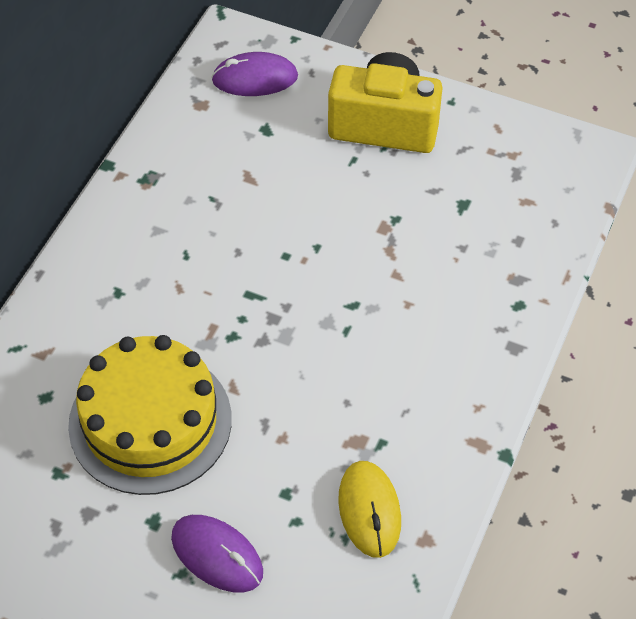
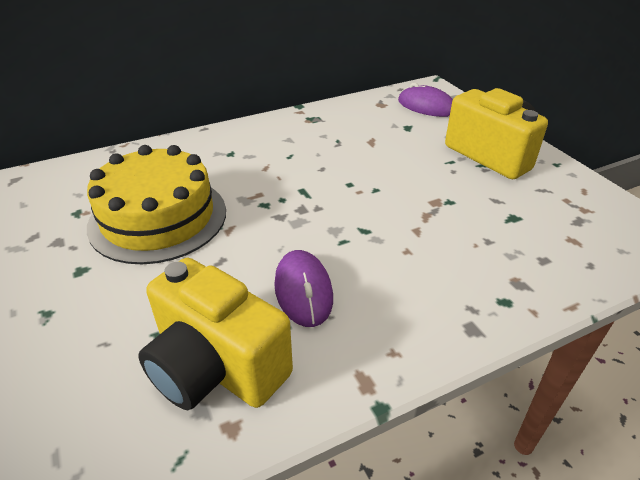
camera: 40 degrees right, 15 degrees down
purple mouse [171,515,263,593] -> purple mouse moved to [274,250,333,327]
yellow mouse [338,461,401,558] -> yellow camera [138,258,293,411]

